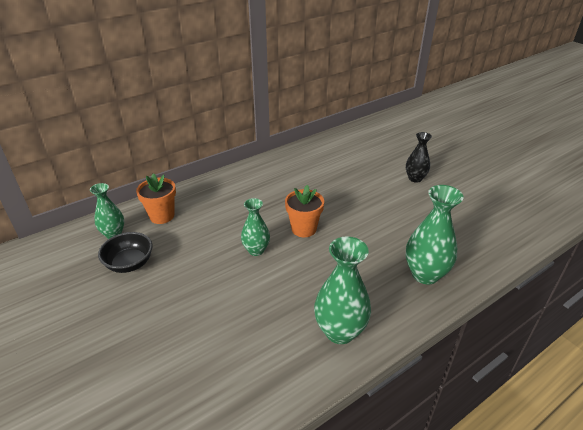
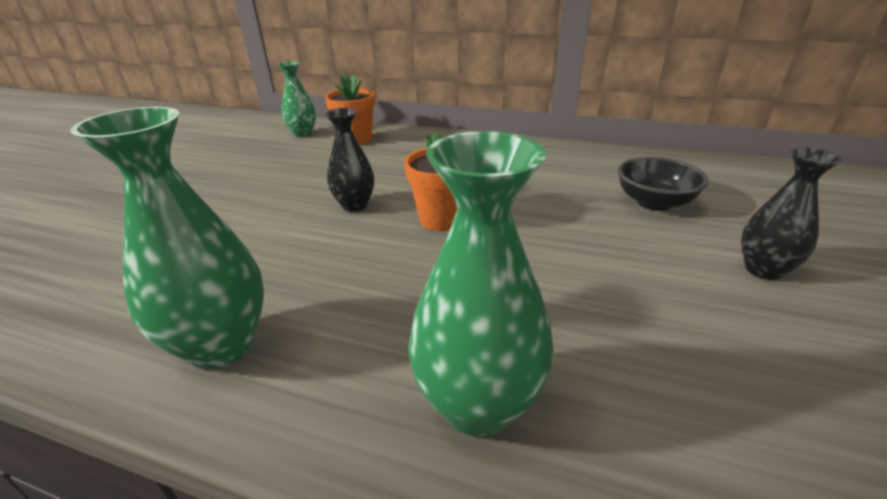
camera: 55 degrees right, 5 degrees down
black bowl [98,232,153,273] -> black bowl moved to [618,157,709,211]
green vase [241,198,270,256] -> black vase [325,108,374,212]

